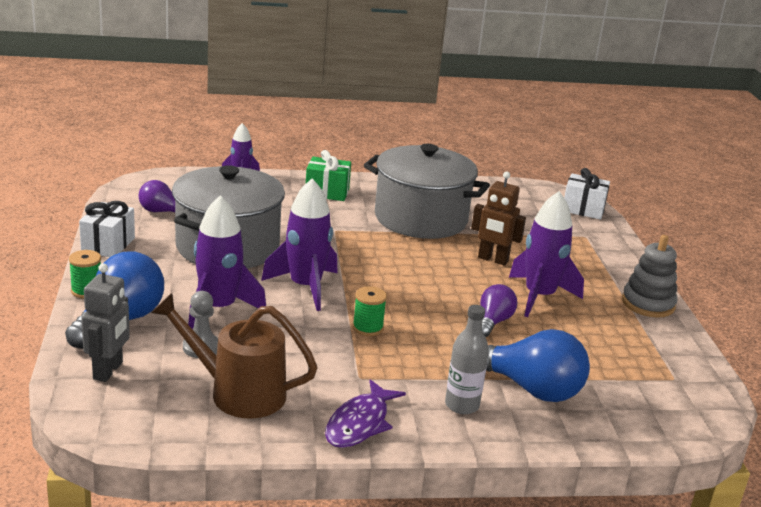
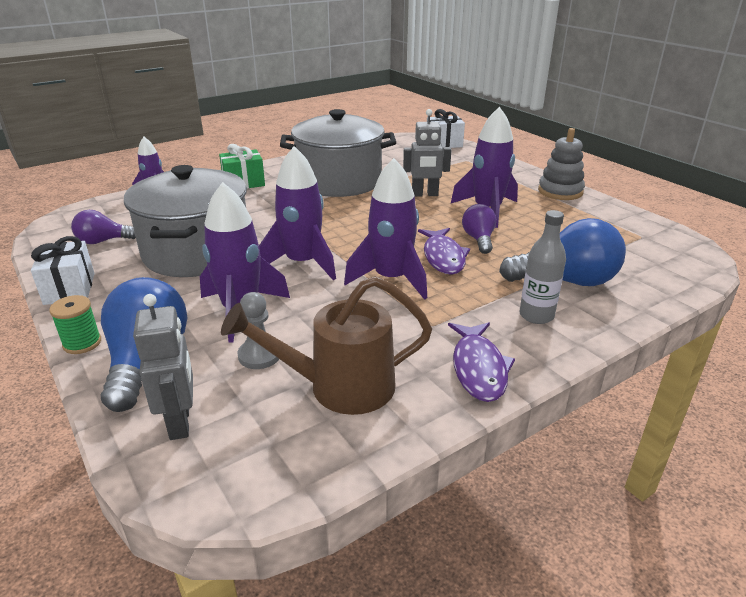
camera: 25 degrees left, 5 degrees up
green spool [353,286,387,336] -> purple rocket [344,158,427,300]
brown robot [471,171,526,266] -> grey robot [403,109,451,197]
none -> purple fish [418,228,470,275]

